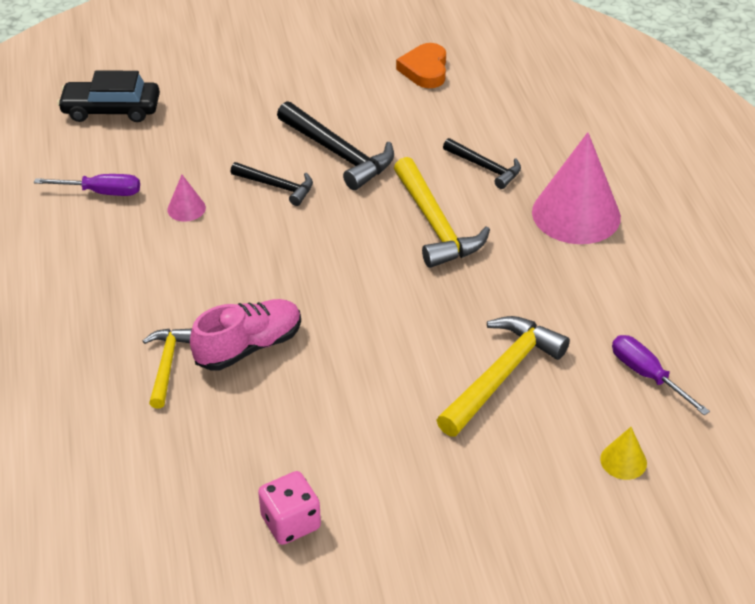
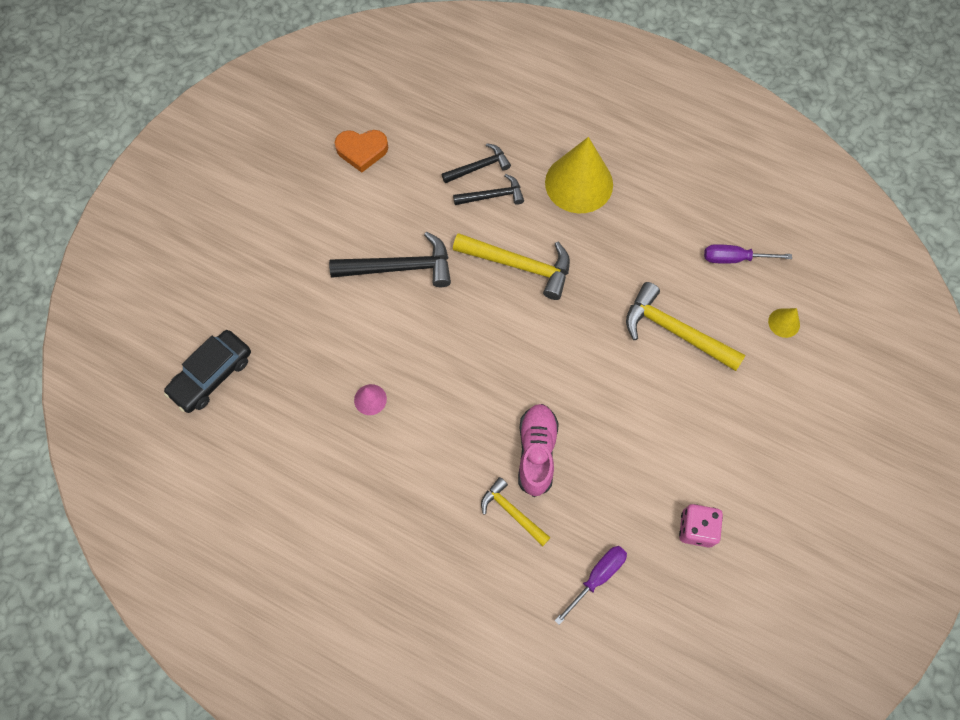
camera: 50 degrees left, 25 degrees up
purple screwdriver [34,174,140,196] -> purple screwdriver moved to [554,546,627,625]
black hammer [230,162,313,206] -> black hammer moved to [442,143,511,183]
orange heart [396,43,446,88] -> orange heart turned 45 degrees counterclockwise [335,130,388,173]
yellow hammer [437,316,570,437] -> yellow hammer turned 45 degrees counterclockwise [626,282,745,371]
pink cone [532,132,621,244] -> yellow cone [545,137,613,213]

